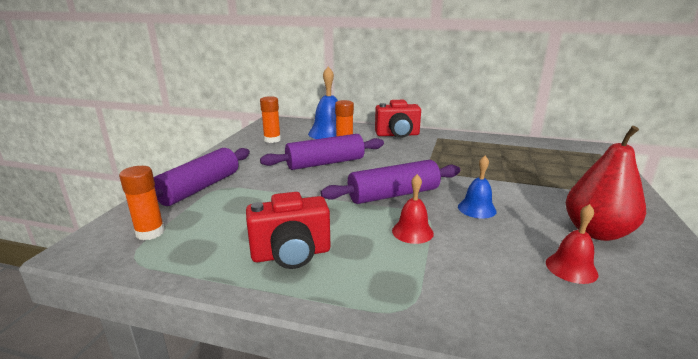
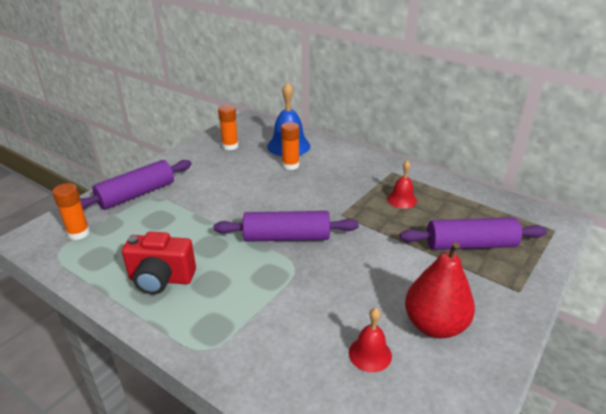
camera: 20 degrees right, 10 degrees up
purple rolling pin [260,134,384,170] -> purple rolling pin moved to [400,217,547,250]
red camera [375,100,421,138] -> none
red bell [392,174,434,244] -> red bell moved to [387,160,417,209]
blue bell [458,156,497,219] -> none

